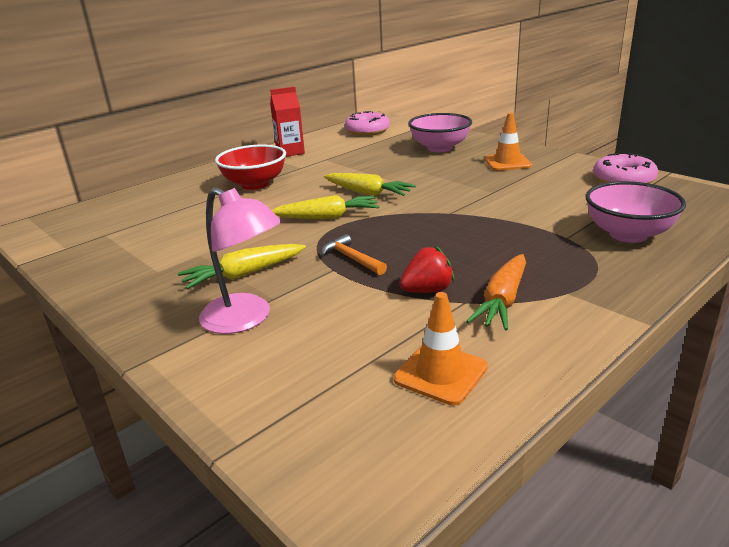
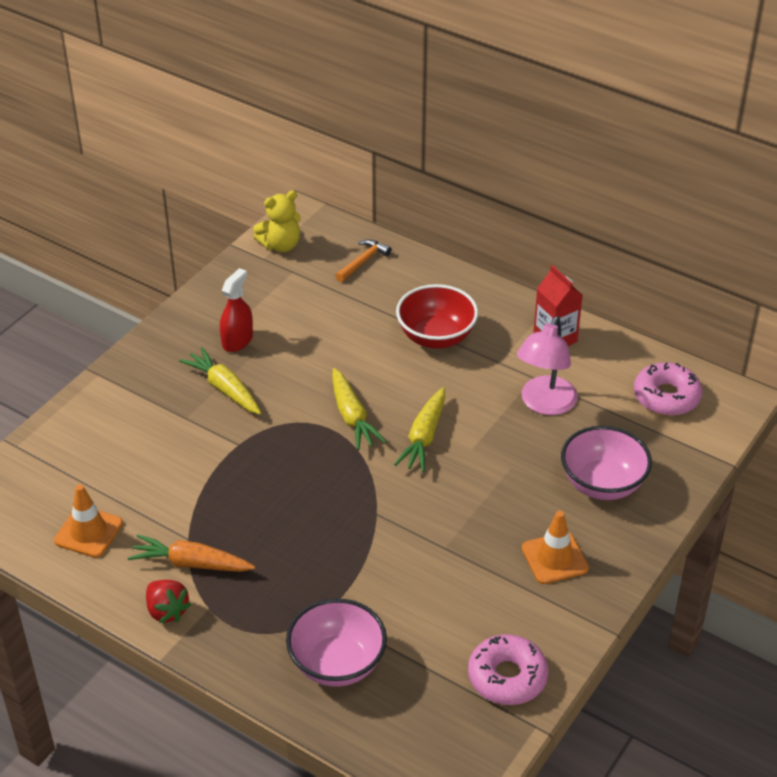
camera: 75 degrees right, 15 degrees up
pink lamp [199,187,281,334] -> pink lamp moved to [517,316,578,415]
orange hammer [321,234,387,275] -> orange hammer moved to [335,239,392,282]
red strawberry [399,247,454,293] -> red strawberry moved to [146,580,191,623]
none -> red spray bottle [220,268,253,352]
none -> yellow teddy bear [253,191,301,252]

